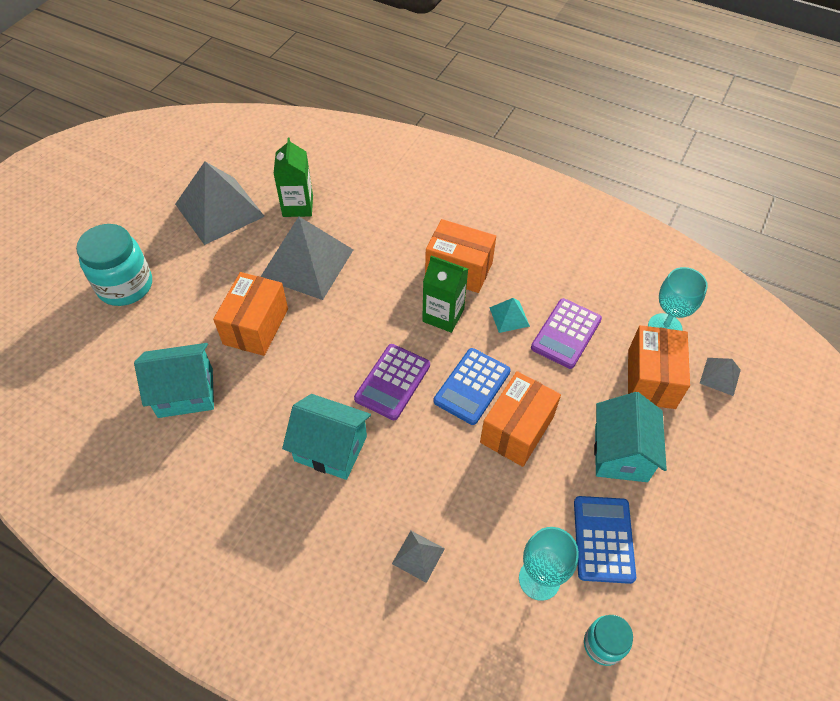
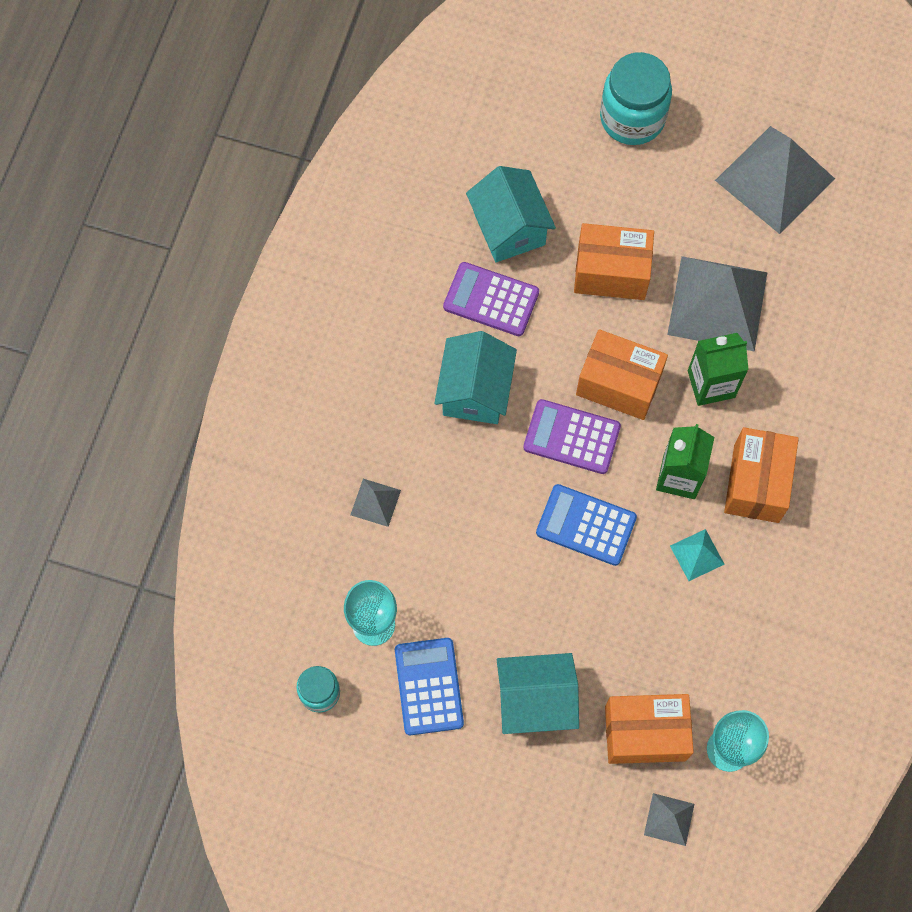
camera: 80 degrees right, 15 degrees up
green carton [273,137,313,217] -> green carton moved to [688,333,749,406]
orange box [480,371,561,467] -> orange box moved to [576,329,668,420]
purple calculator [531,298,602,369] -> purple calculator moved to [443,262,539,336]
blue calculator [574,496,636,584] -> blue calculator turned 90 degrees counterclockwise [395,638,464,735]

